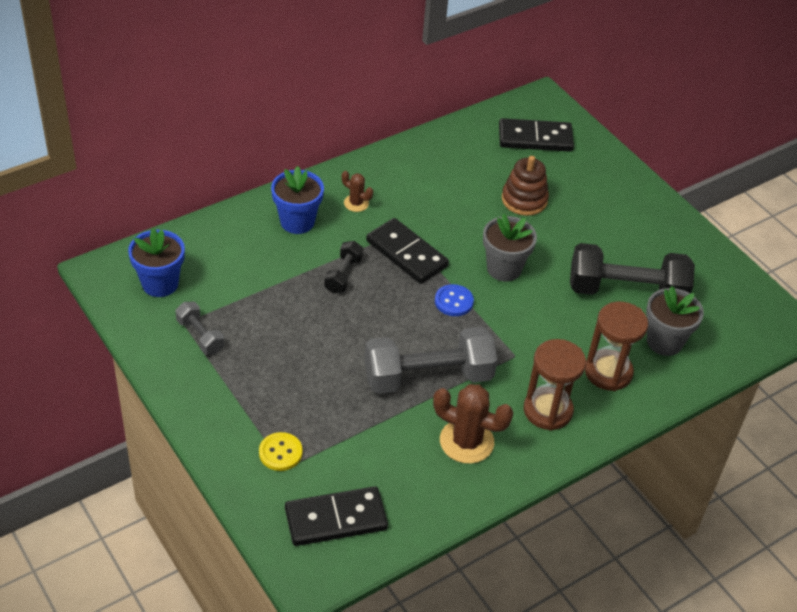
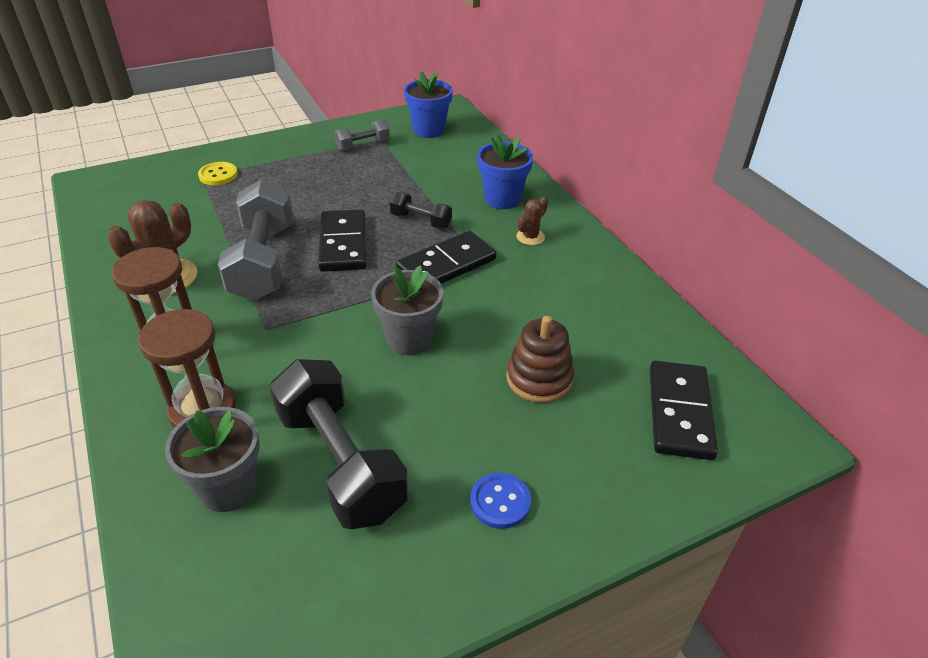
camera: 100 degrees right, 5 degrees down
black domino [285,486,388,546] -> black domino moved to [318,209,367,272]
blue button [435,284,474,316] -> blue button moved to [470,473,531,529]
black dumbbell [570,243,695,295] -> black dumbbell turned 45 degrees counterclockwise [270,359,408,529]

